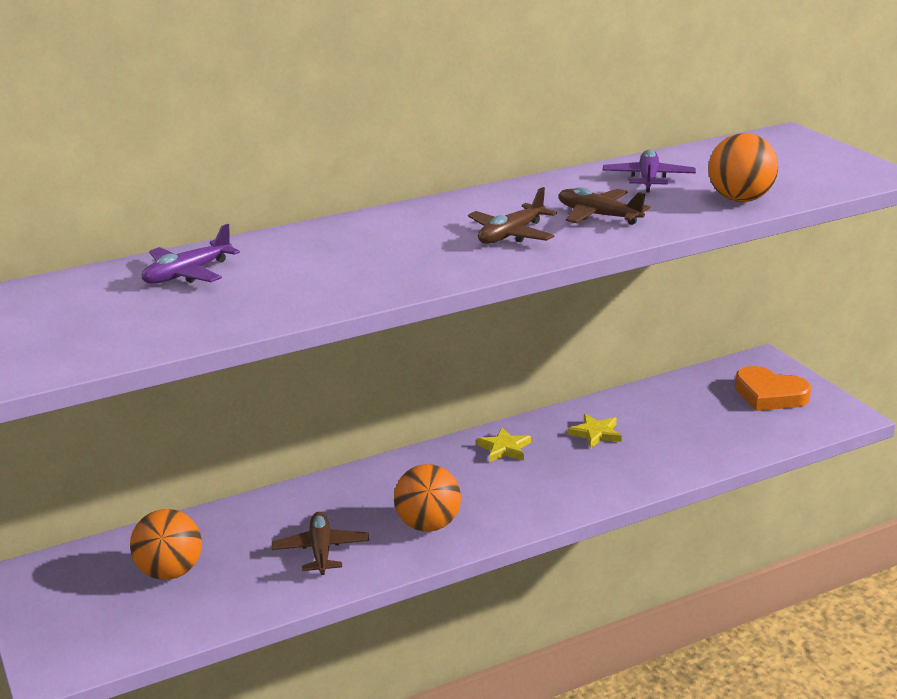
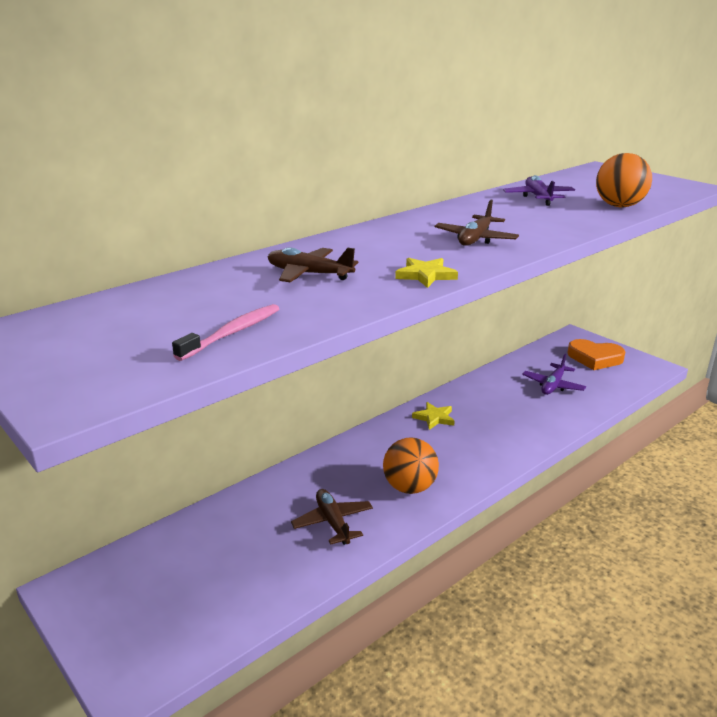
camera: 15 degrees left, 0 degrees up
orange ball [130,509,202,580] -> none
purple plane [142,224,240,284] -> purple plane moved to [522,354,586,395]
brown plane [559,187,650,225] -> brown plane moved to [268,248,358,283]
yellow star [567,414,622,448] -> yellow star moved to [395,258,458,288]
none -> pink toothbrush [172,304,279,361]

